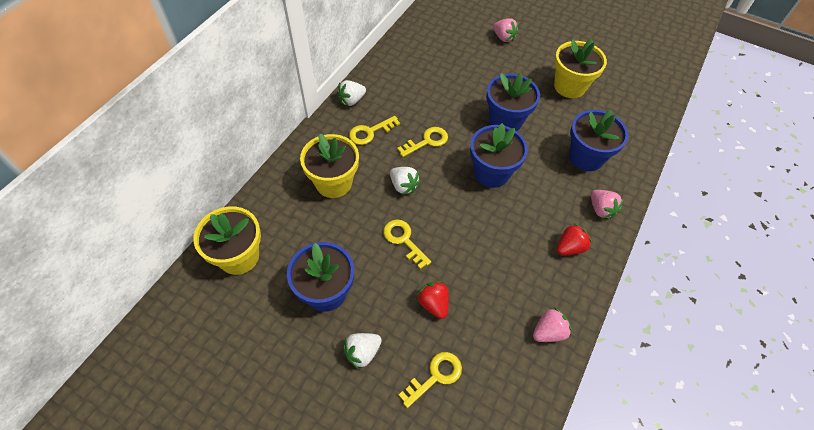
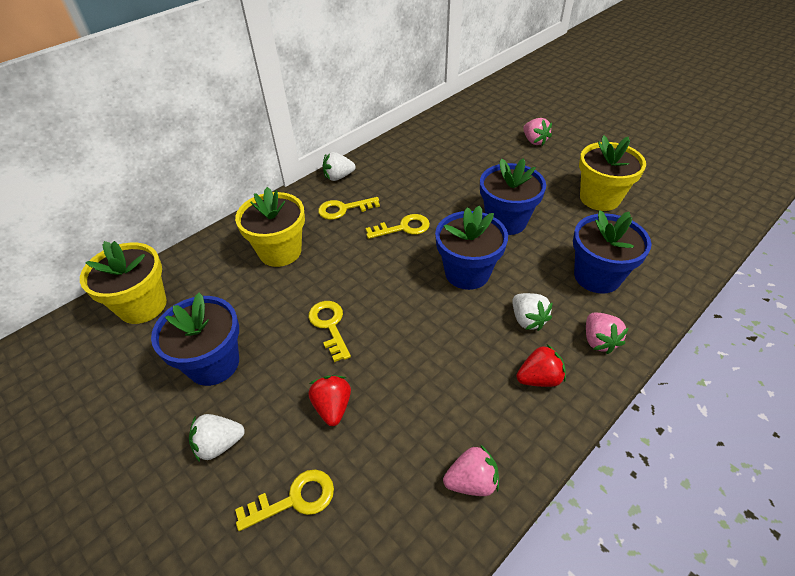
camera: 20 degrees right, 10 degrees down
white strawberry [390,167,420,195] -> white strawberry moved to [512,293,553,331]

